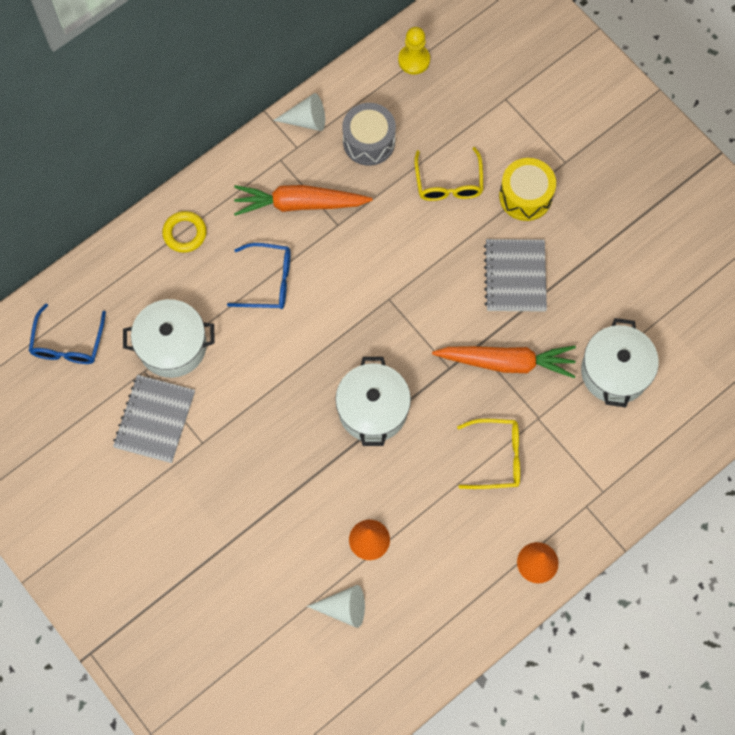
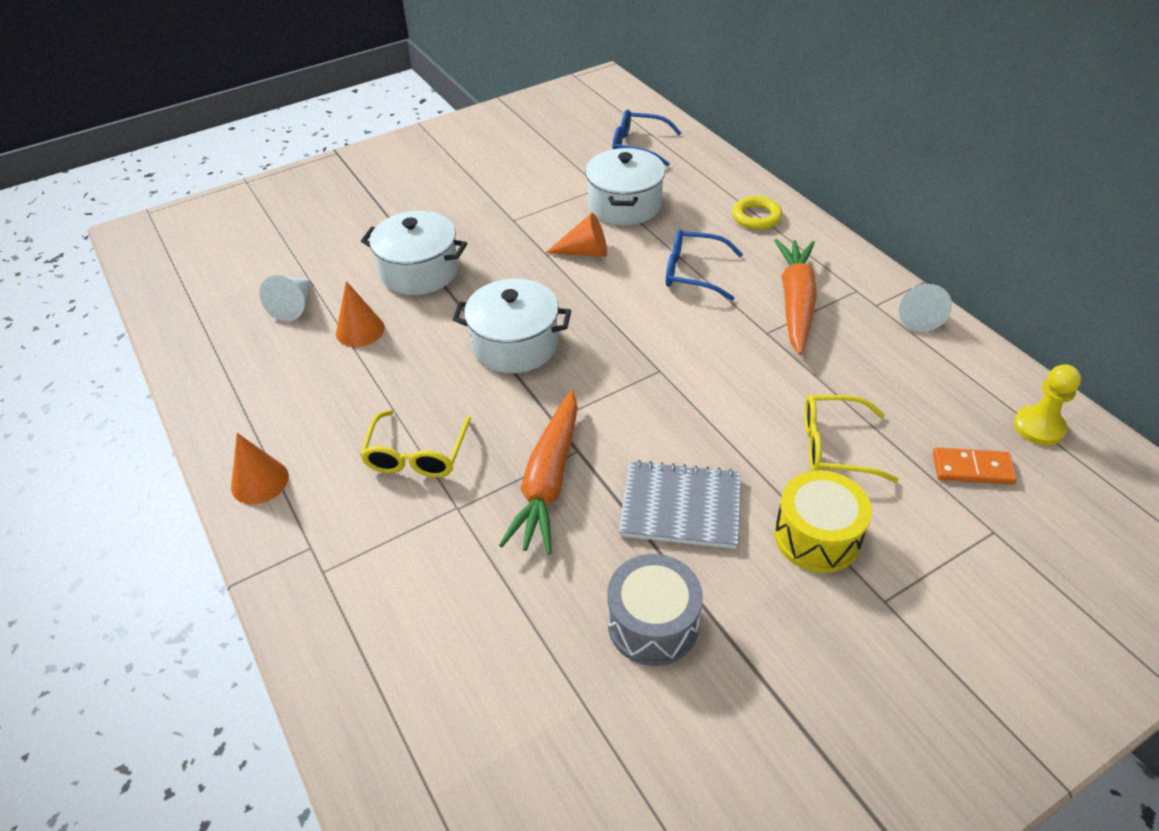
camera: 100 degrees right, 25 degrees down
grey notebook [113,375,195,463] -> none
blue glasses [227,243,291,309] -> blue glasses turned 90 degrees clockwise [666,229,743,301]
grey drum [342,103,396,166] -> grey drum moved to [607,554,703,666]
white pot [581,318,659,407] -> white pot moved to [361,211,467,295]
none -> orange cone [545,213,607,257]
none -> orange domino [933,447,1017,485]

